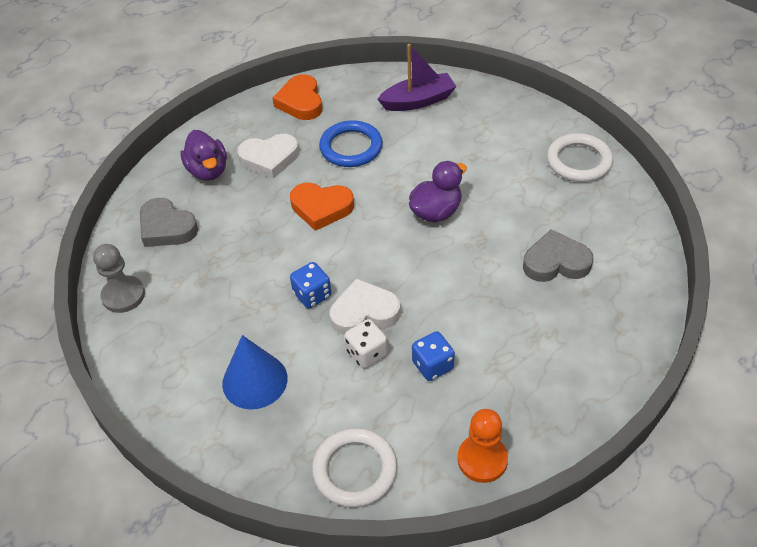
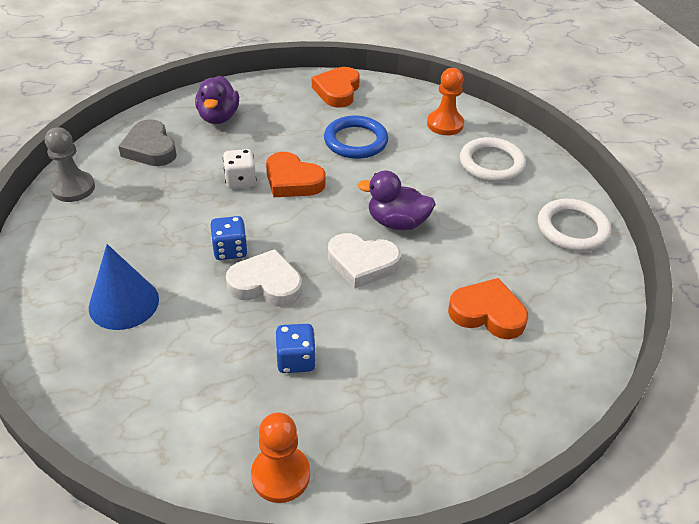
camera: 20 degrees right, 5 degrees down
white heart [237,134,299,179] -> white heart moved to [328,233,401,289]
white ring [312,428,397,508] -> white ring moved to [460,137,526,183]
white dice [345,319,388,369] -> white dice moved to [223,149,256,189]
purple boat [378,44,456,111] -> orange pawn [427,68,464,135]
purple duck [409,161,467,222] -> purple duck turned 150 degrees counterclockwise [358,170,436,230]
grey heart [523,229,594,282] -> orange heart [448,278,528,339]

